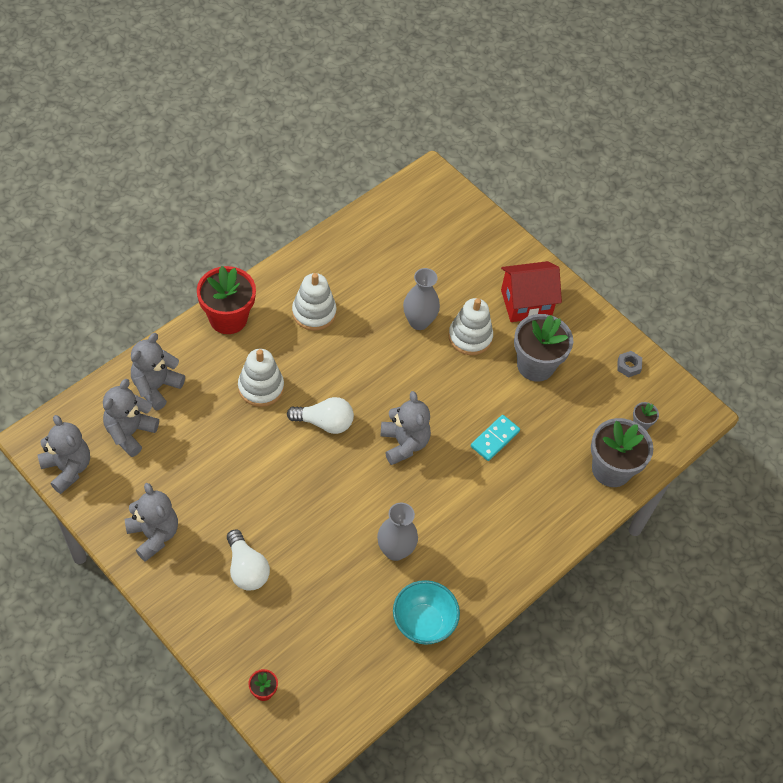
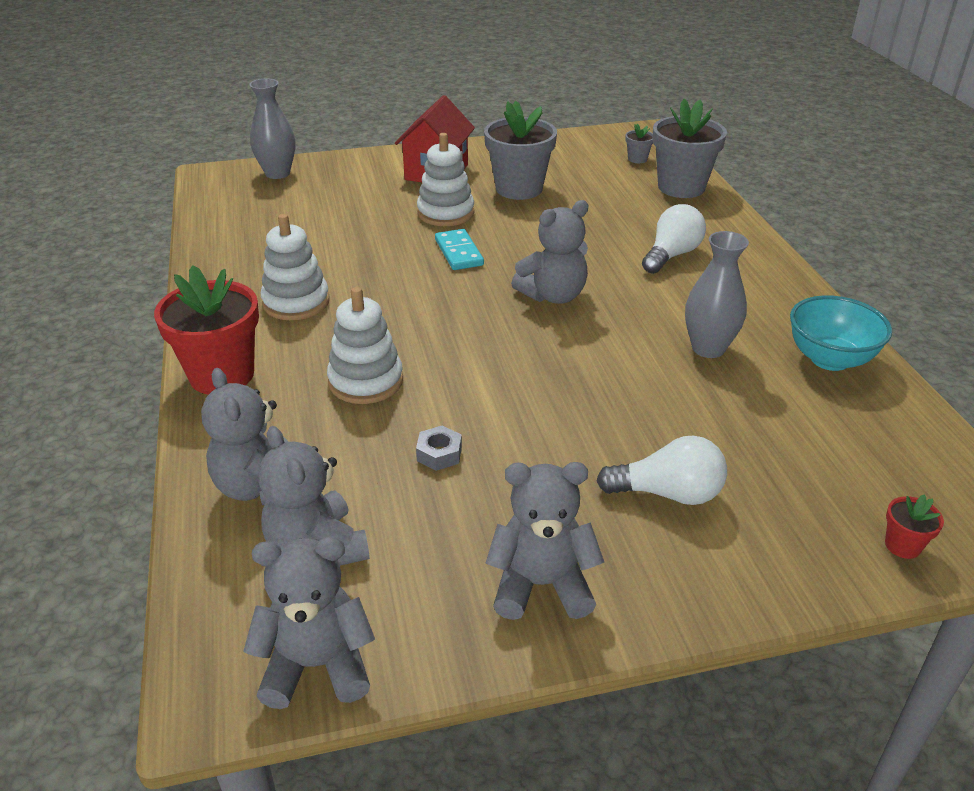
camera: 55 degrees left, 20 degrees down
white light bulb [287,397,354,434] -> white light bulb moved to [642,204,706,274]
grey teddy bear [381,391,431,465] -> grey teddy bear turned 135 degrees clockwise [511,200,588,304]
grey vase [403,268,440,330] -> grey vase moved to [249,78,295,179]
turquoise domino [471,415,520,461] -> turquoise domino moved to [435,229,484,270]
grey nut [617,351,642,378] -> grey nut moved to [416,426,462,471]

